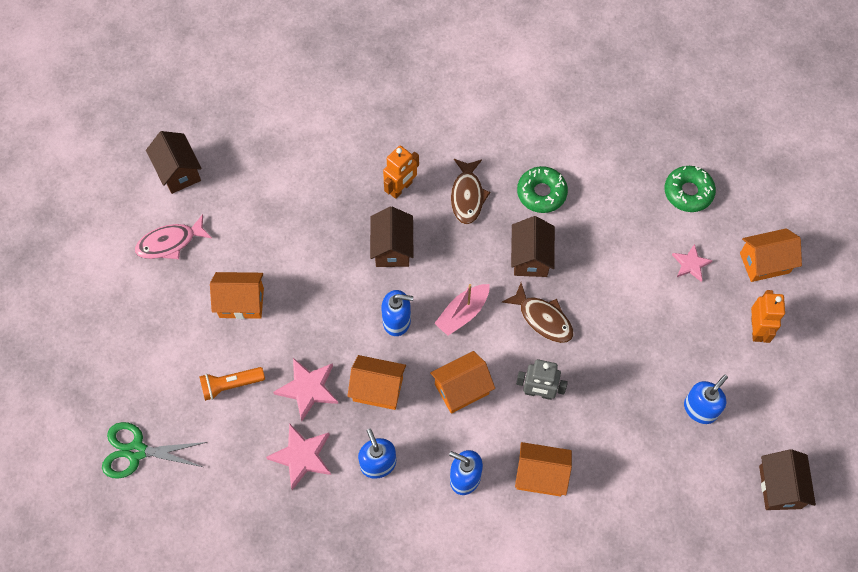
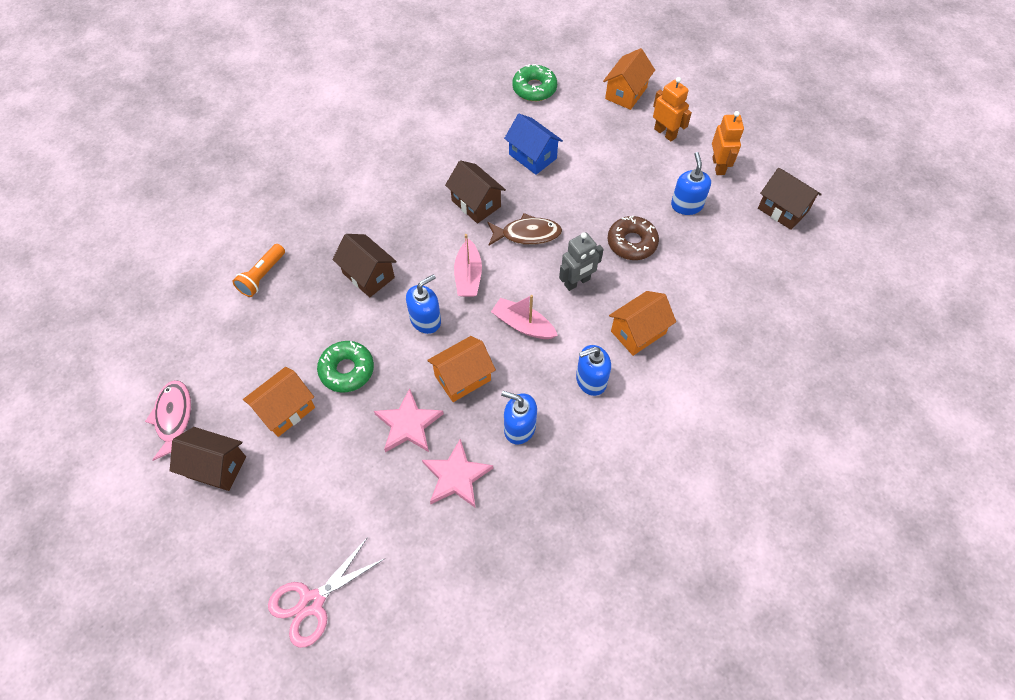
camera: 45 degrees left, 5 degrees down
green scissors [102,422,207,479] -> pink scissors [268,537,386,648]
pink fish [135,214,212,259] -> pink fish turned 150 degrees clockwise [145,380,191,461]
brown house [146,131,202,194] -> brown house moved to [170,427,246,491]
orange flashlight [199,367,265,401] -> orange flashlight moved to [233,244,285,297]
orange robot [383,145,419,199] -> orange robot moved to [712,111,744,175]
orange house [430,351,495,414] -> pink boat [491,295,558,339]
brown fish [451,159,491,224] -> none
green donut [517,166,568,213] -> green donut moved to [317,341,374,393]
pink star [672,244,713,282] -> none
none -> blue house [504,114,563,175]
none -> brown donut [608,216,659,260]

